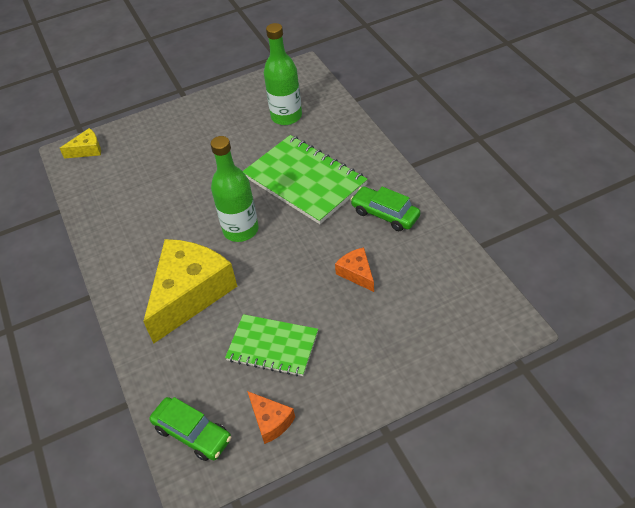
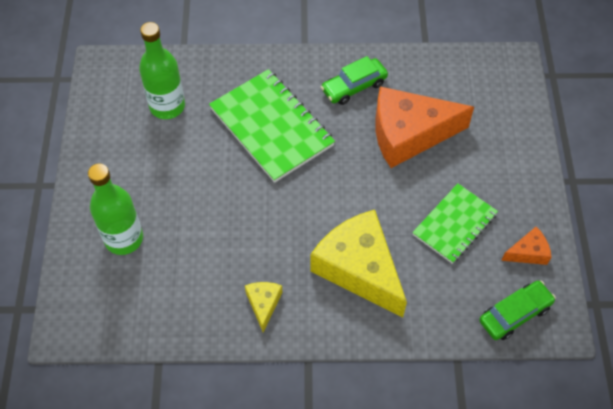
camera: 70 degrees left, 10 degrees up
yellow cheese [60,128,101,159] -> yellow cheese moved to [245,282,282,332]
green bottle [211,136,259,242] -> green bottle moved to [88,163,143,255]
green notebook [243,135,368,224] -> green notebook turned 75 degrees clockwise [209,69,335,183]
orange cheese [335,247,374,292] -> orange cheese [375,86,474,168], size x2.23

